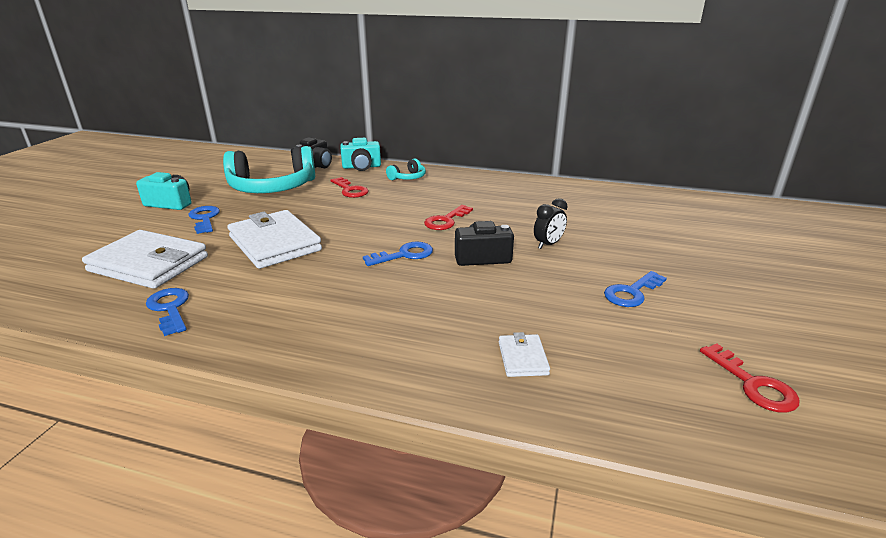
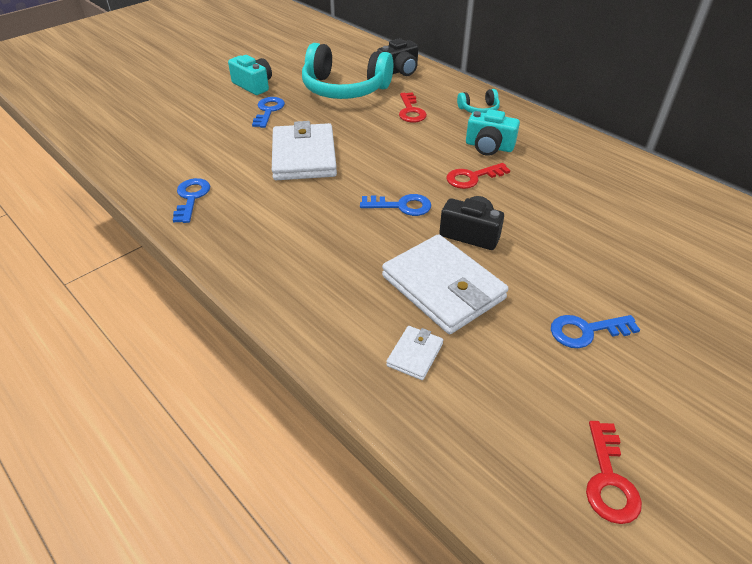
camera: 30 degrees right, 15 degrees up
white wallet [82,230,208,289] -> white wallet moved to [382,234,509,334]
turquoise camera [341,138,381,171] -> turquoise camera moved to [466,109,520,156]
black clock [534,198,568,249] -> none

